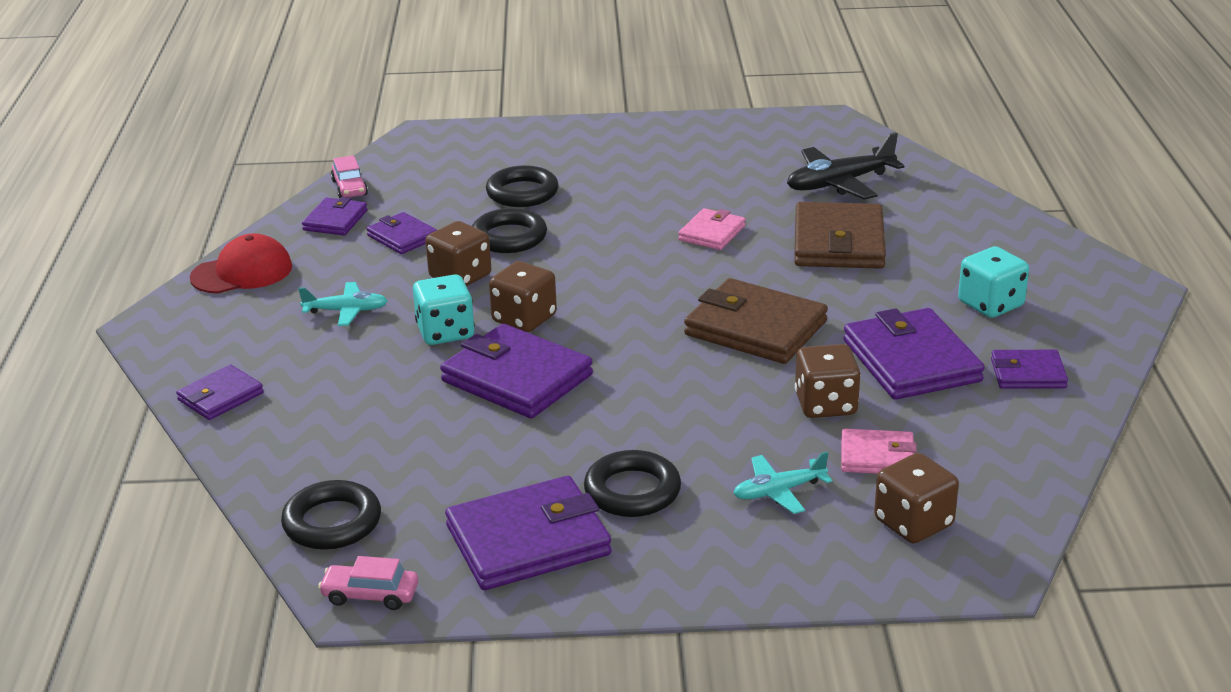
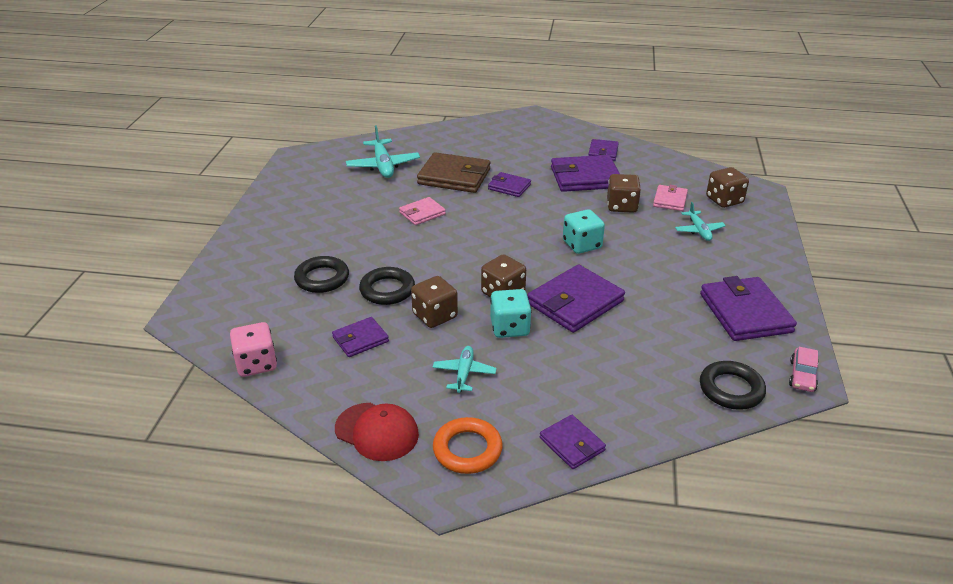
camera: 80 degrees left, 5 degrees up
red cap [190,233,292,294] -> red cap turned 135 degrees clockwise [335,403,419,461]
purple wallet [302,197,367,235] -> purple wallet moved to [488,172,531,197]
pink car [331,155,368,198] -> pink dice [230,322,277,377]
black ring [584,450,681,517] -> none
pink wallet [678,208,745,250] -> pink wallet turned 75 degrees counterclockwise [399,197,446,225]
brown wallet [684,278,828,364] -> none
black plane [787,132,905,200] -> turquoise plane [346,125,420,178]
turquoise dice [958,246,1029,318] -> turquoise dice moved to [563,209,605,254]
none -> orange ring [433,417,503,474]

